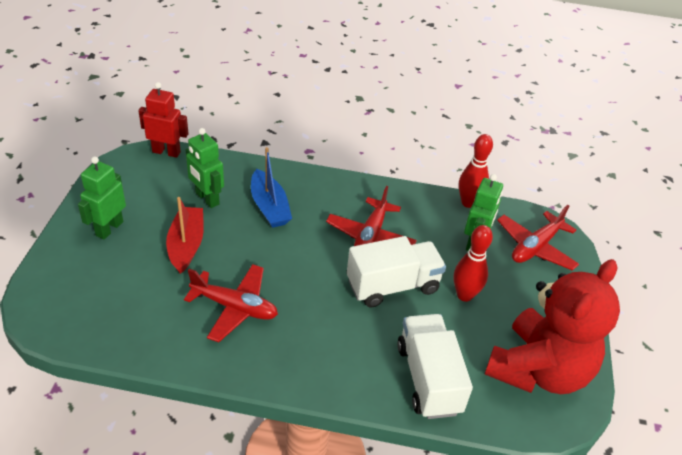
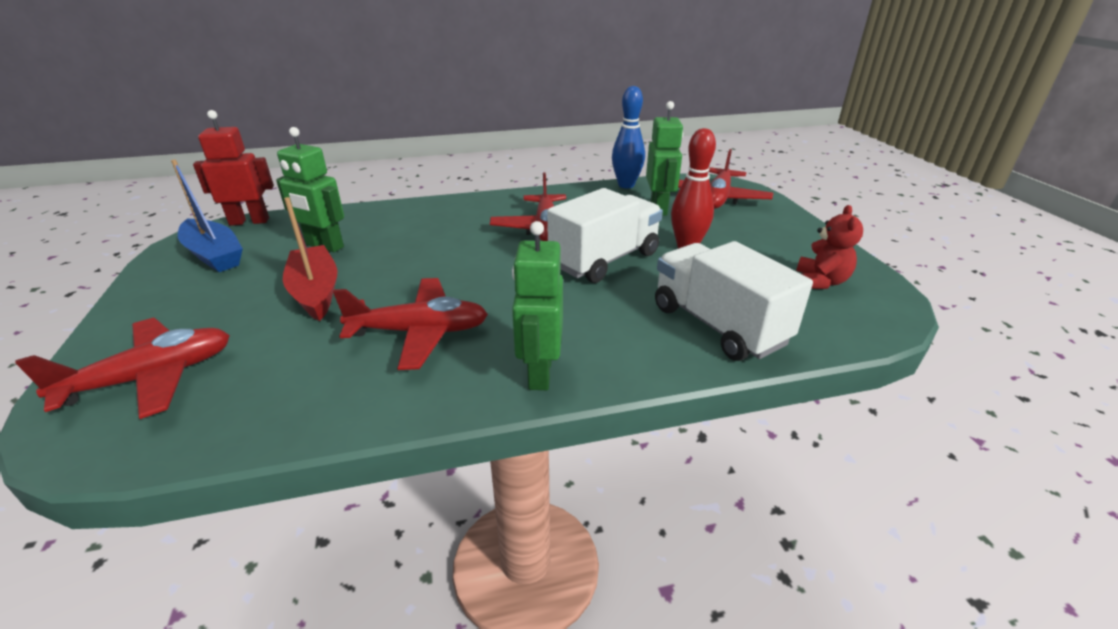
camera: 20 degrees left, 10 degrees down
green robot [78,156,126,240] -> green robot moved to [512,221,563,390]
blue boat [251,147,292,228] -> blue boat moved to [171,159,243,272]
red bowling pin [459,134,493,208] -> blue bowling pin [612,86,645,188]
red teddy bear [485,259,620,394] -> red teddy bear [796,205,863,289], size x0.41
none -> red plane [15,318,230,419]

